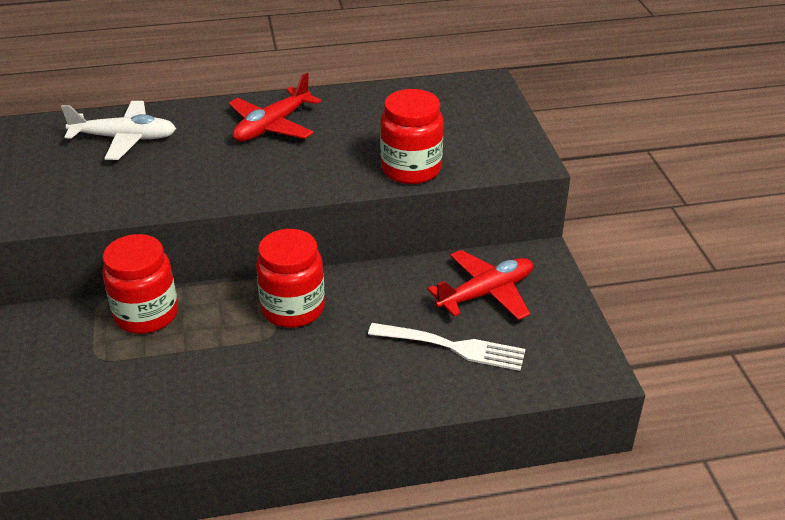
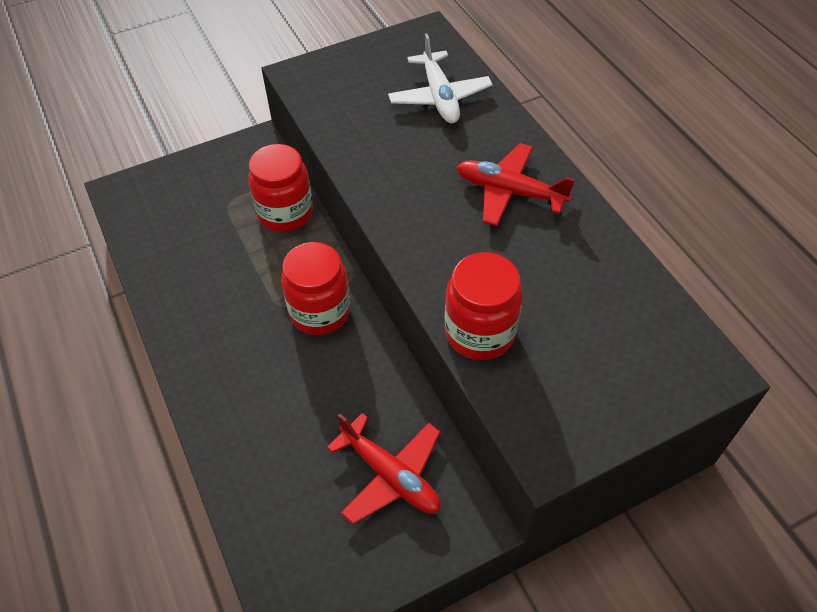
camera: 75 degrees right, 15 degrees up
white fork [368,323,526,371] -> none

